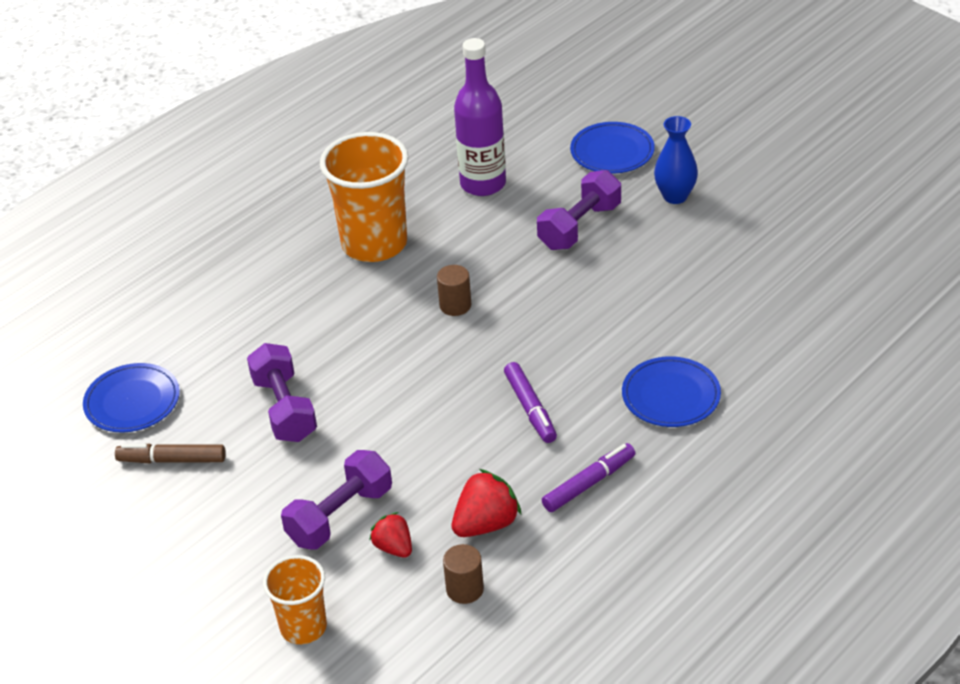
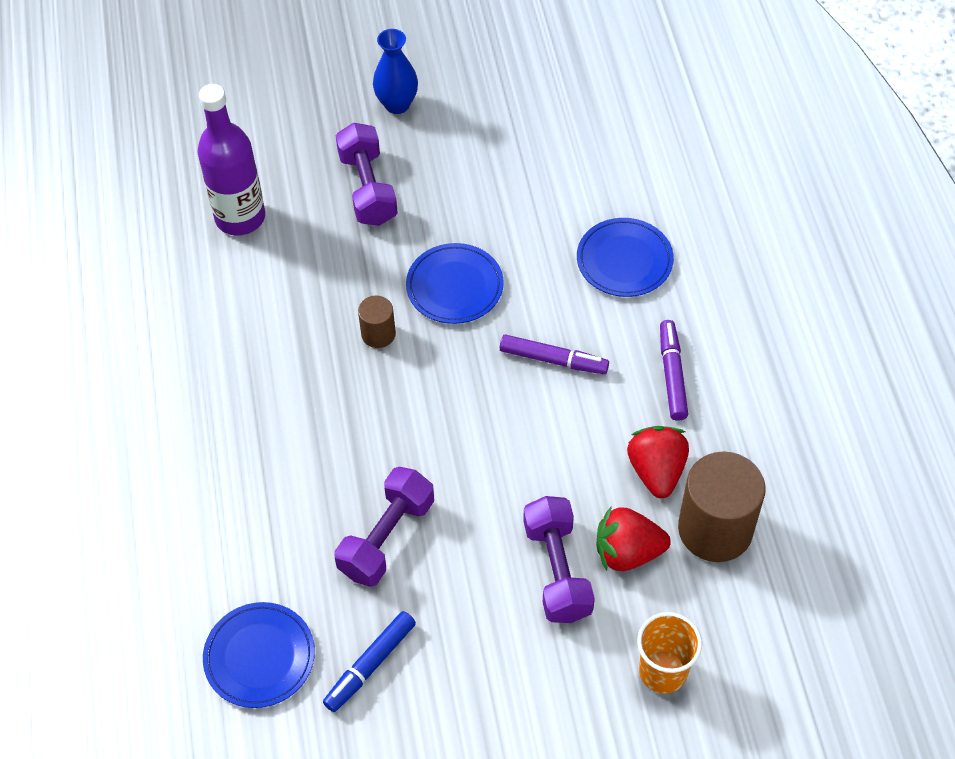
camera: 55 degrees left, 15 degrees up
brown marker [115,444,226,463] -> blue marker [323,611,416,712]
purple dumbbell [247,343,317,442] -> purple dumbbell turned 75 degrees counterclockwise [335,467,434,587]
orange cup [320,132,409,262] -> none
red strawberry [369,512,412,557] -> red strawberry [596,507,671,571], size x1.54
brown cylinder [443,544,484,604] -> brown cylinder [678,451,766,562], size x2.01
blue plate [570,122,655,174] -> blue plate moved to [406,243,504,324]

